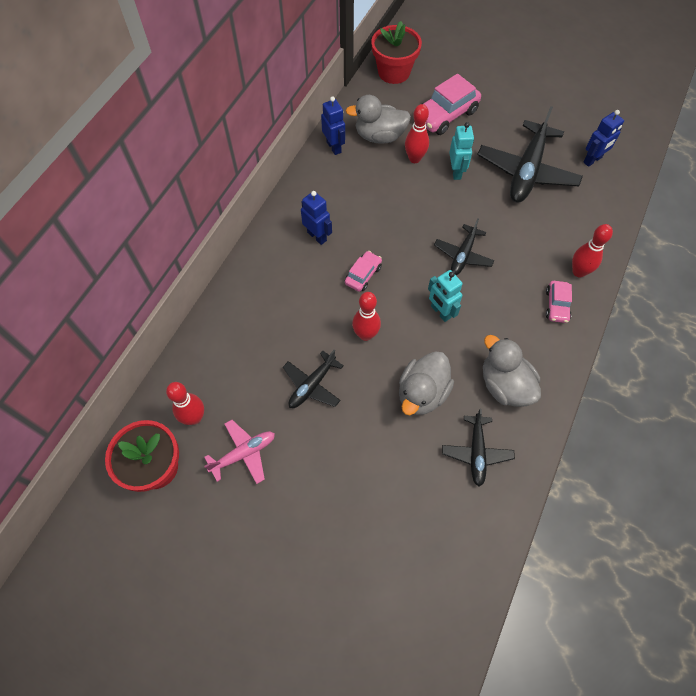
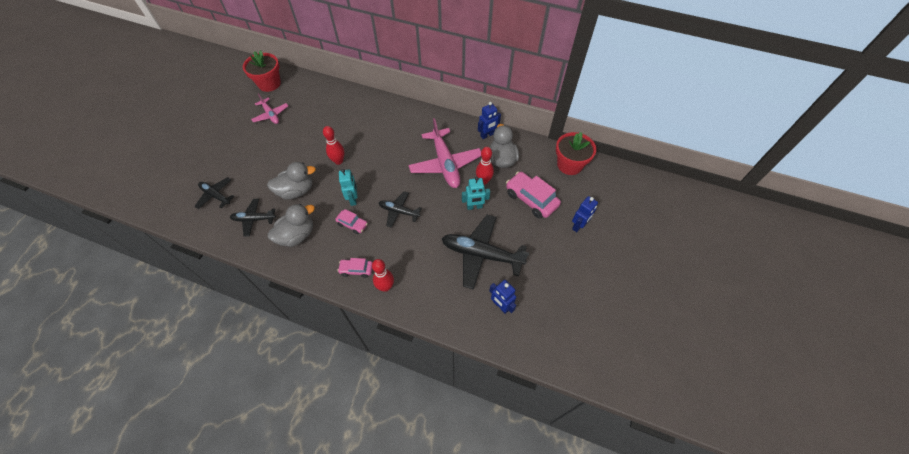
camera: 85 degrees right, 5 degrees down
red bowling pin [166,382,204,425] -> none
black plane [283,350,344,408] -> black plane moved to [194,177,235,209]
blue robot [301,191,332,245] -> blue robot moved to [572,196,598,232]
pink car [345,251,382,292] -> pink car moved to [335,209,368,234]
grey duck [399,351,454,415] -> grey duck turned 135 degrees clockwise [267,162,316,199]
turquoise robot [428,270,463,322] -> turquoise robot turned 120 degrees clockwise [339,169,357,206]
none -> pink plane [408,118,481,188]

